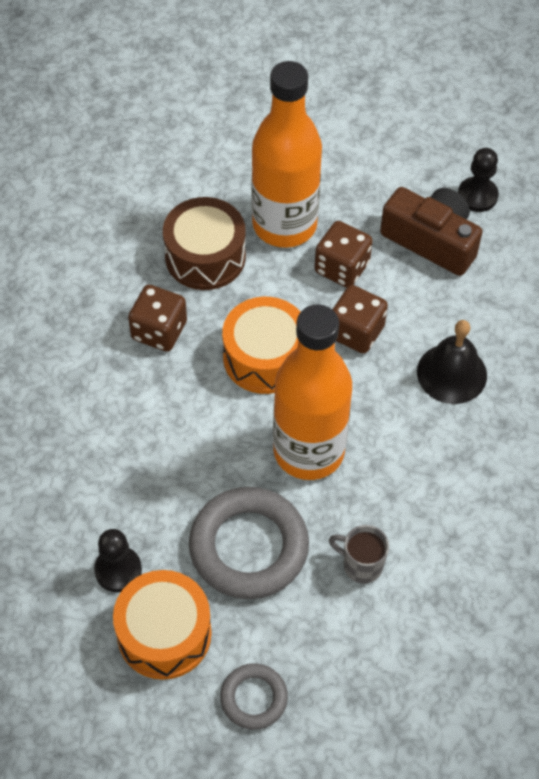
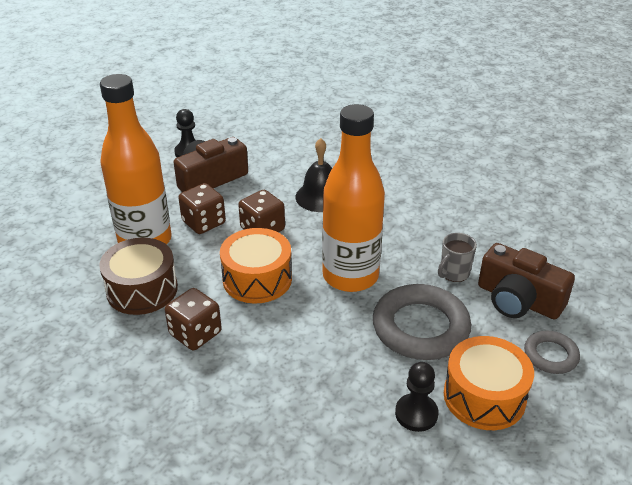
camera: 70 degrees left, 20 degrees down
none -> brown camera [478,243,575,319]

